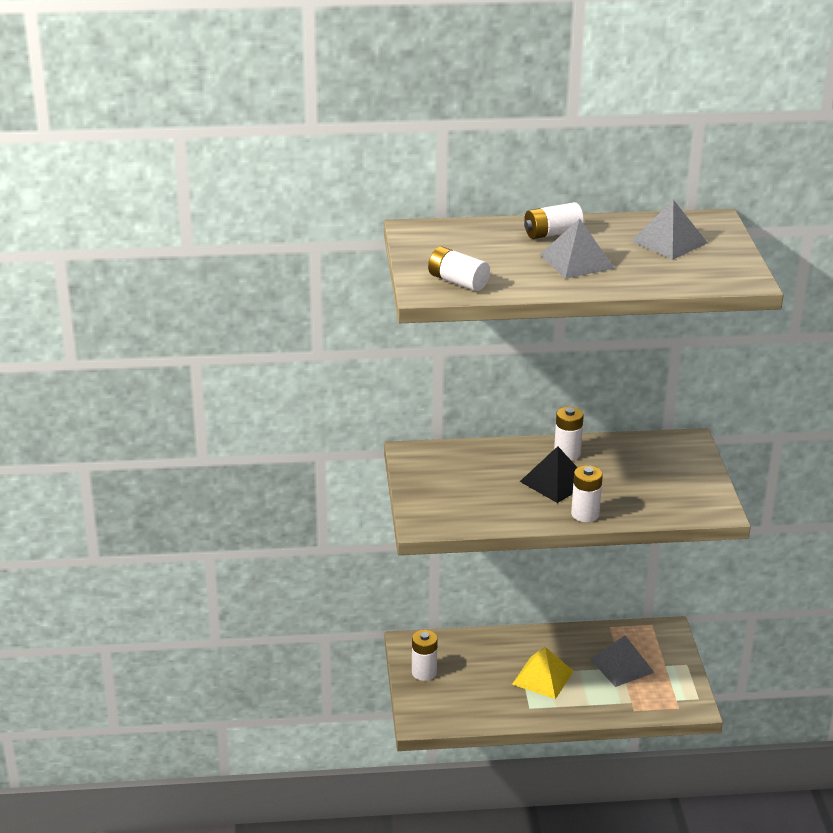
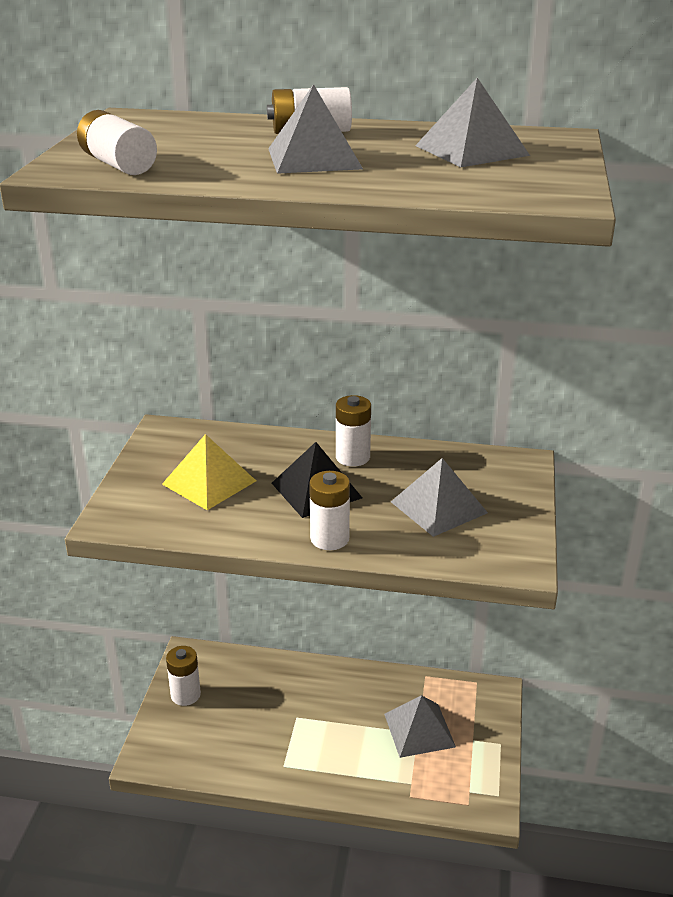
camera: 15 degrees right, 0 degrees up
yellow pyramid [512,647,573,699] -> yellow pyramid moved to [162,434,256,510]
none -> grey pyramid [391,458,488,537]

